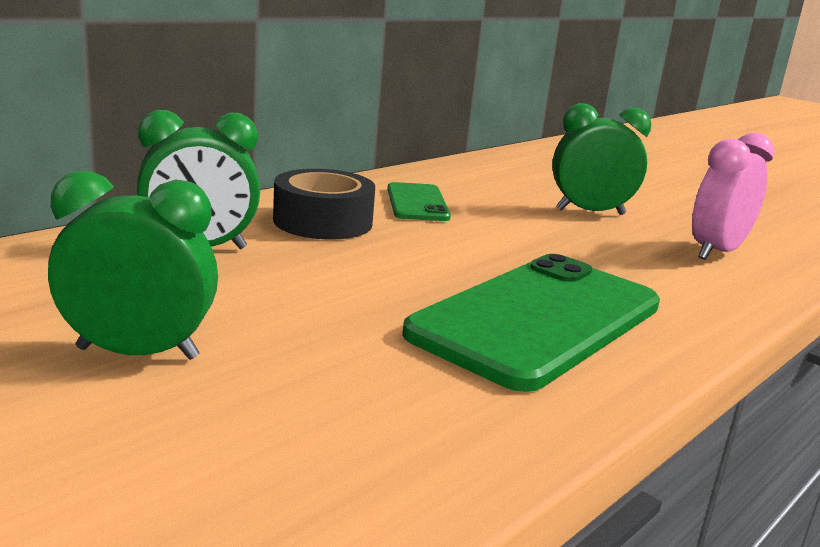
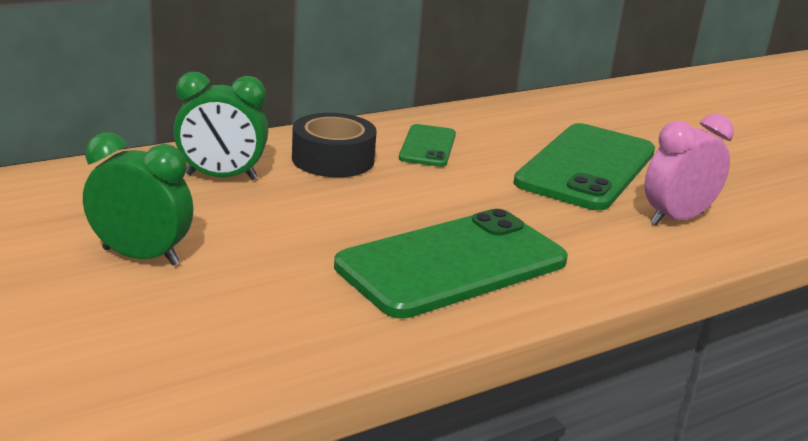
camera: 15 degrees right, 5 degrees up
green clock [552,103,651,215] -> green phone [513,123,655,210]

